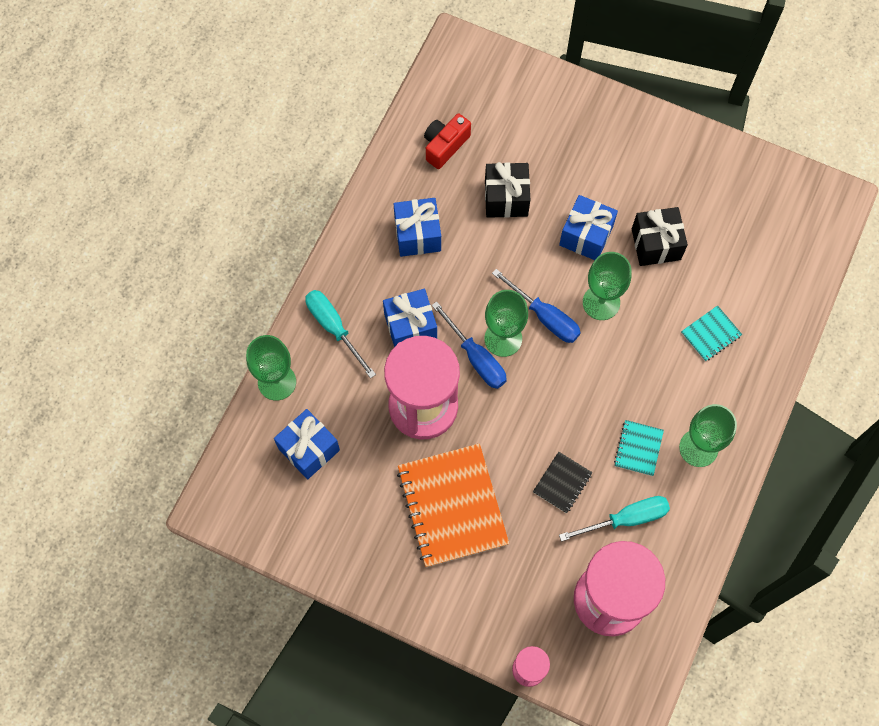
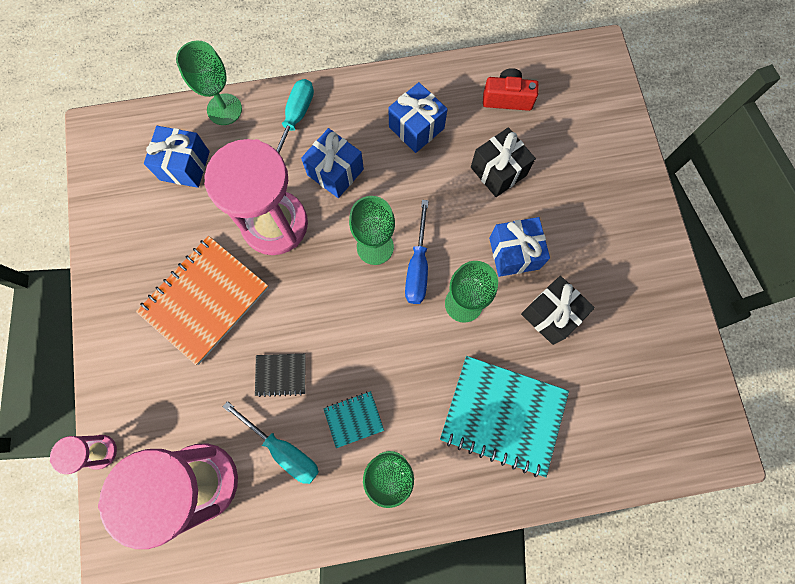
camera: 55 degrees right, 5 degrees up
blue screwdriver [432,301,507,389] -> none
turquoise notebook [681,306,742,361] -> turquoise notebook [440,356,569,477], size x2.13

